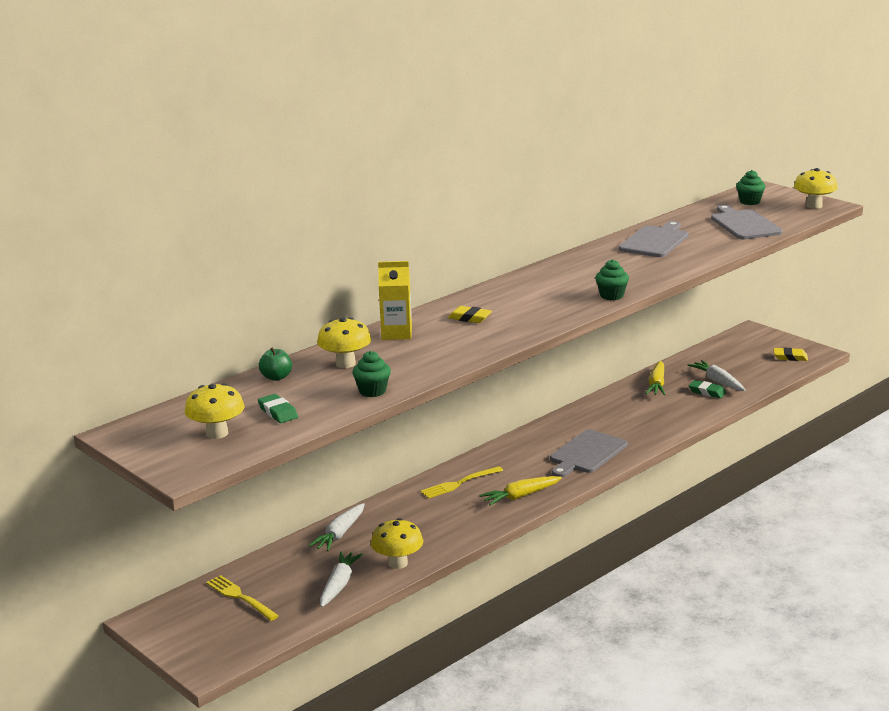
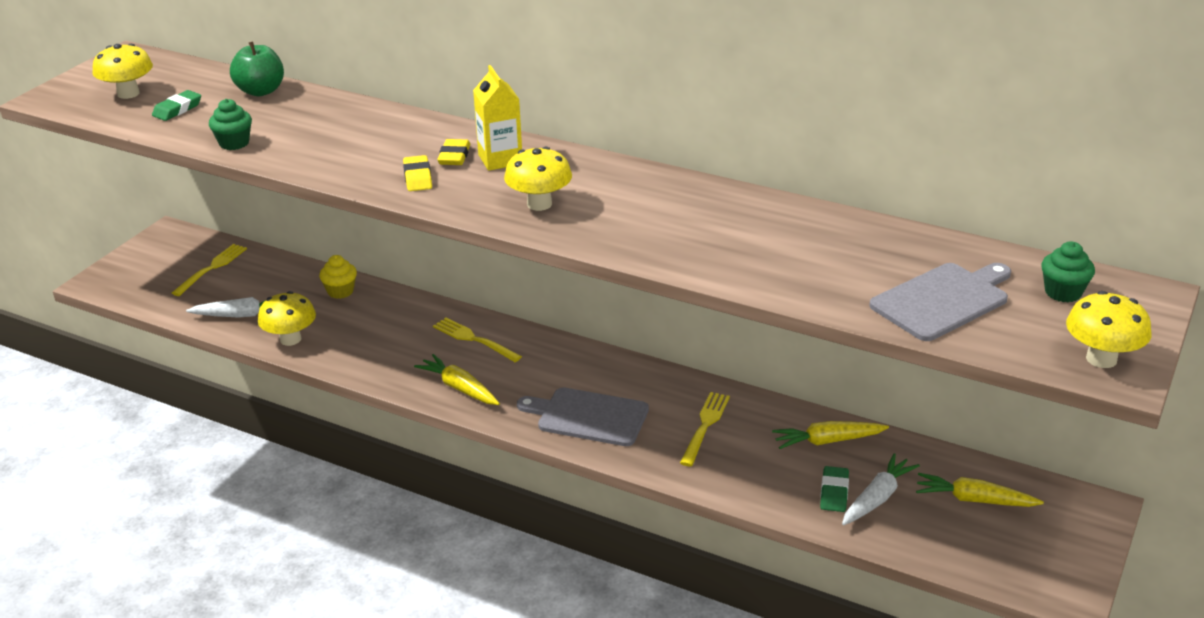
camera: 70 degrees right, 10 degrees up
green apple [259,348,292,381] -> green apple [230,42,284,96], size x1.50
white carrot [308,503,365,551] -> yellow cupcake [319,255,357,299]
yellow mushroom [317,317,371,368] -> yellow mushroom moved to [504,147,572,211]
yellow carton [378,261,412,340] -> yellow carton moved to [473,65,522,171]
green cupcake [595,259,629,300] -> none
grey cutting board [619,221,688,257] -> none
yellow eraser [773,348,808,361] -> yellow eraser moved to [403,155,432,191]
none -> yellow fork [680,392,730,466]
none -> yellow carrot [916,473,1044,507]

